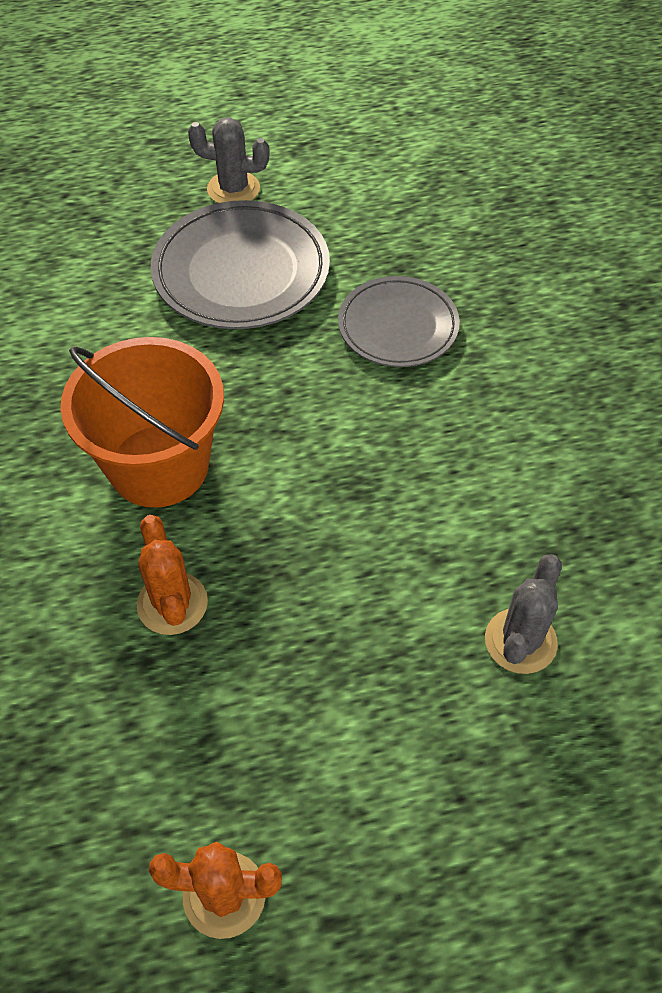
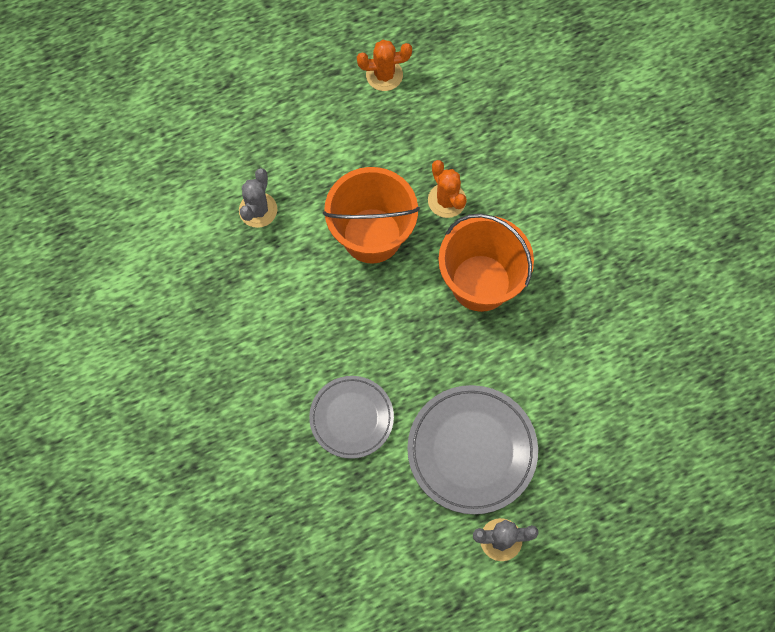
camera: 170 degrees right, 15 degrees up
none -> orange bucket [323,167,420,264]

